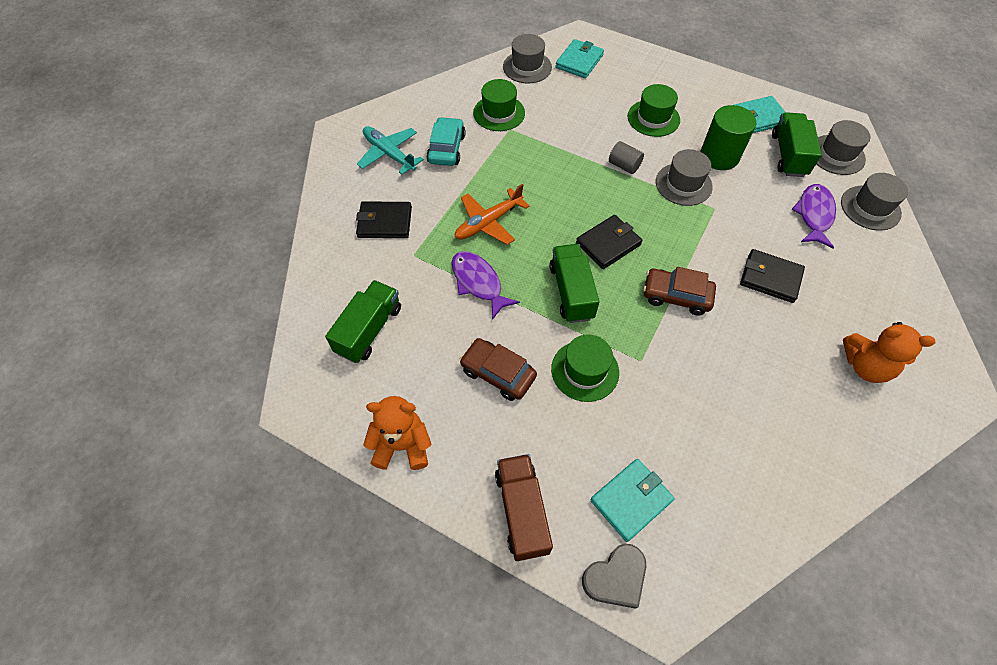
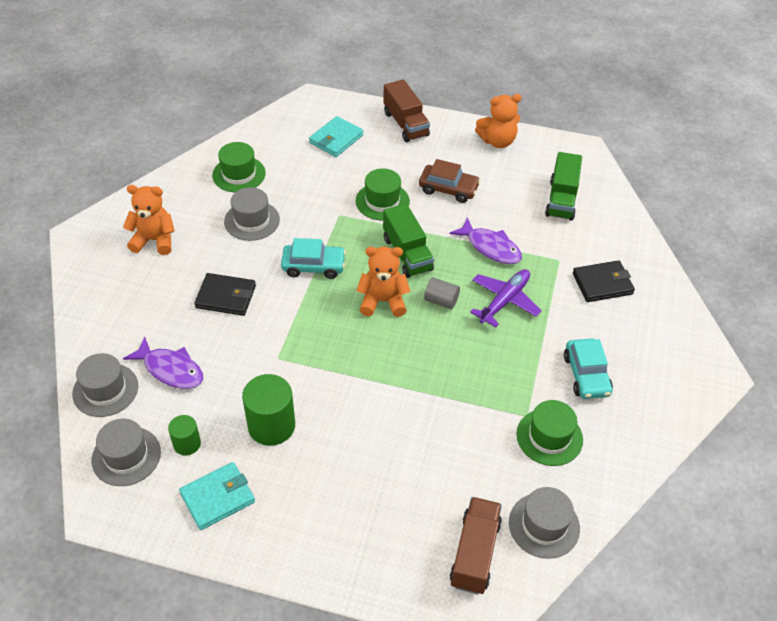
camera: 165 degrees right, 10 degrees down
turquoise plane [357,126,424,175] -> none
orange plane [455,184,530,245] -> purple plane [470,269,542,327]
turquoise wallet [555,39,604,78] -> brown truck [450,497,502,594]
black wallet [576,215,642,269] -> orange teddy bear [356,247,410,317]
grey heart [582,544,646,609] -> none
grey cylinder [609,141,644,174] -> grey cylinder moved to [424,277,460,309]
green hat [628,84,680,137] -> green hat moved to [212,142,266,192]
brown car [643,267,716,316] -> turquoise car [281,238,346,279]
grey hat [656,149,713,206] -> grey hat moved to [224,187,280,241]
green truck [772,112,822,177] -> green cylinder [168,415,201,456]
purple fish [791,184,836,248] -> purple fish turned 60 degrees counterclockwise [123,337,203,389]

